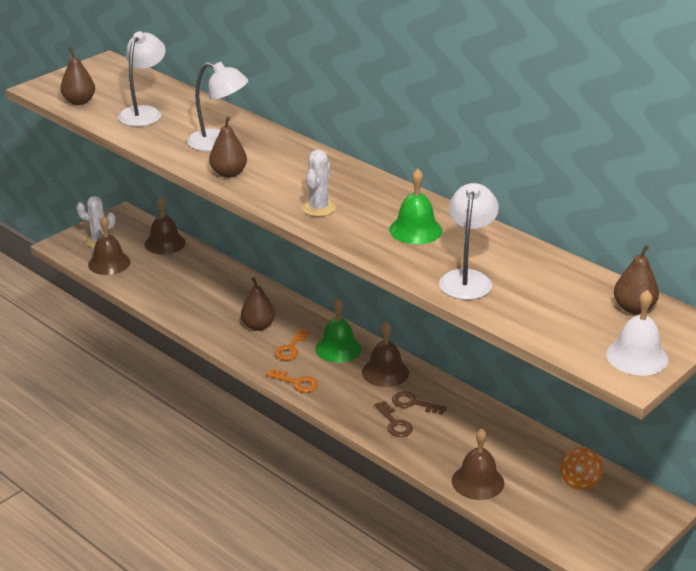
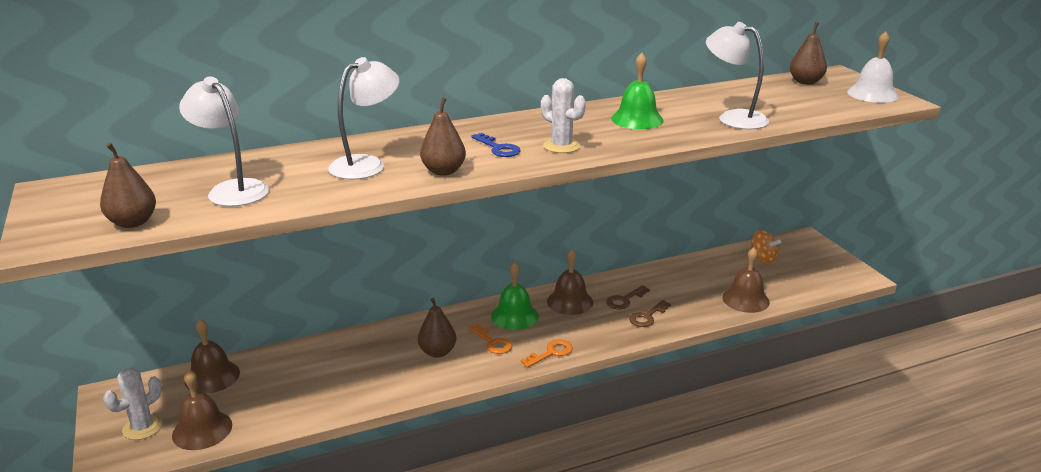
camera: 65 degrees left, 5 degrees down
brown key [375,401,413,437] -> brown key turned 135 degrees clockwise [629,300,671,327]
none -> blue key [471,133,520,157]

